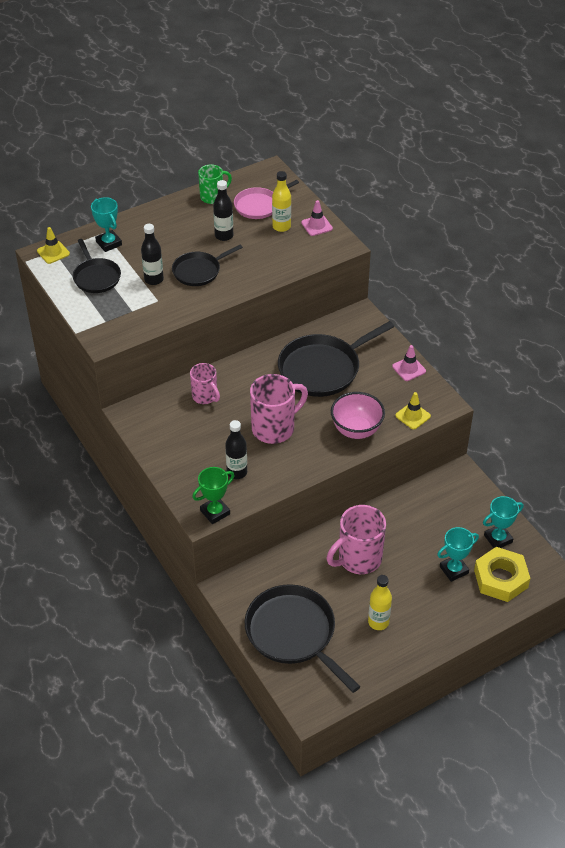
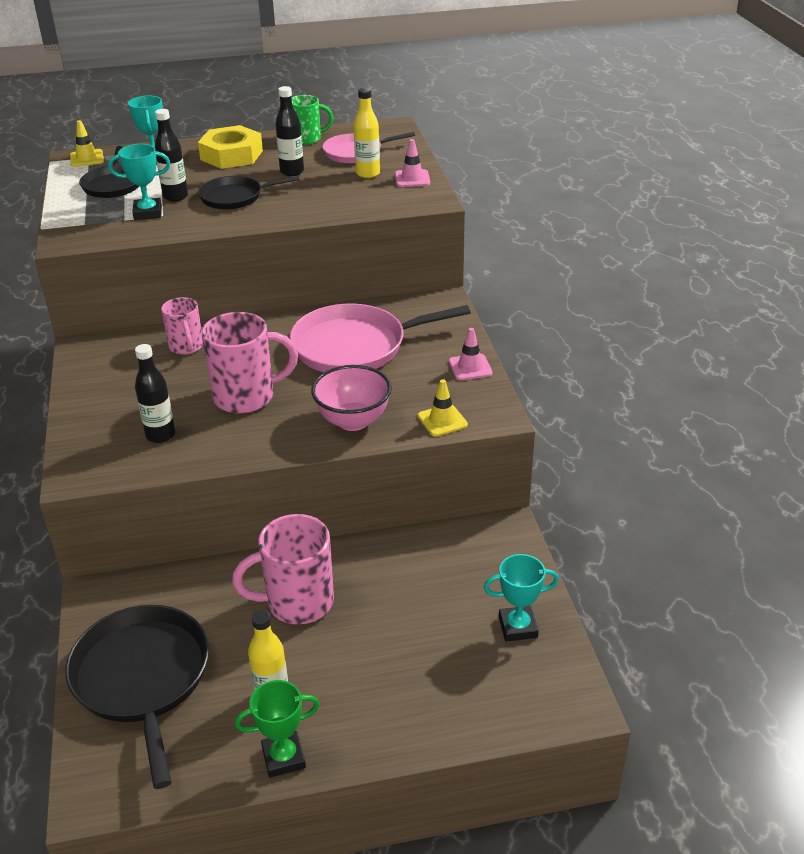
camera: 20 degrees right, 10 degrees down
green trophy [192,467,235,524] -> green trophy moved to [235,680,320,778]
black pan [278,321,394,397] -> pink pan [290,304,471,372]
turquoise trophy [437,527,479,582] -> turquoise trophy moved to [108,144,170,220]
yellow nut [474,547,531,602] -> yellow nut moved to [198,125,263,169]

